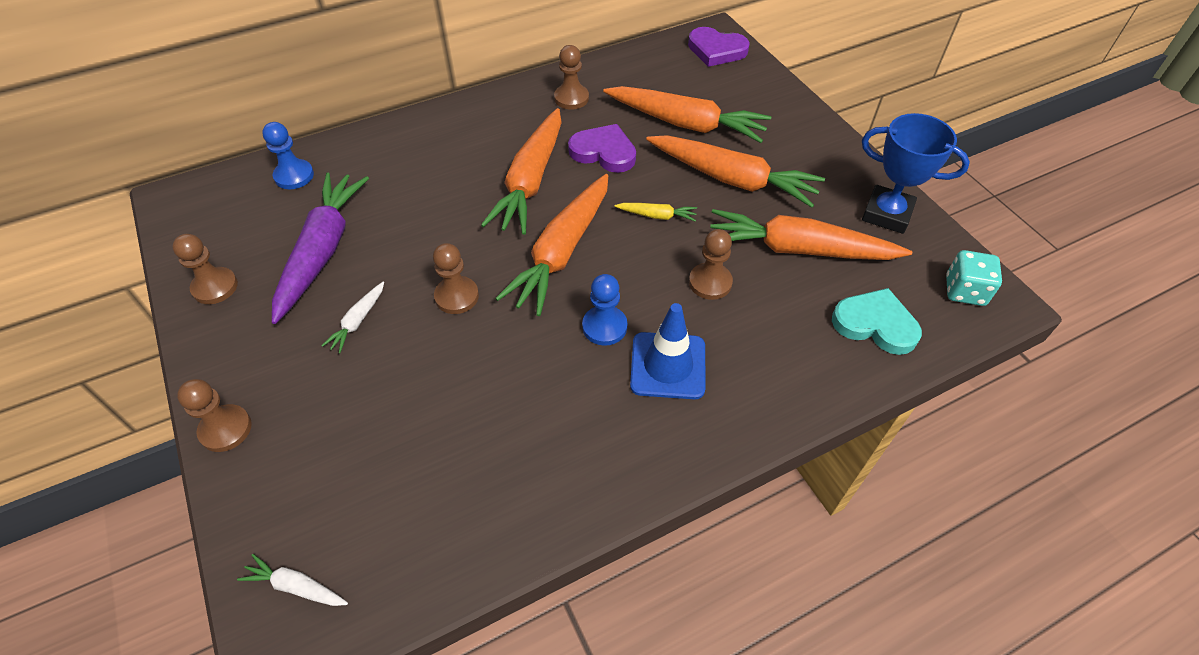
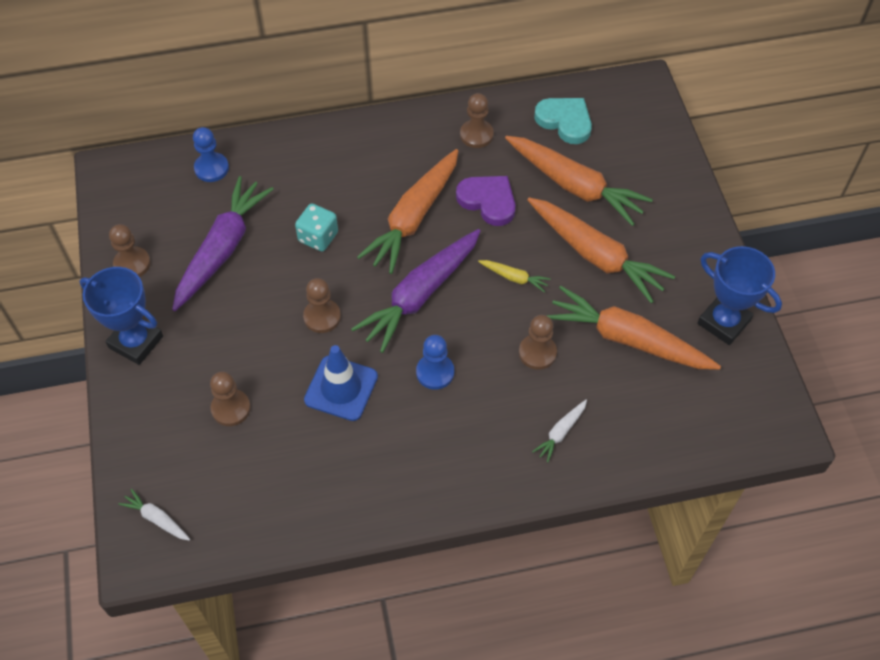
camera: 15 degrees right, 5 degrees up
brown pawn [177,379,252,452] -> brown pawn moved to [210,372,251,426]
white carrot [321,282,384,353] -> white carrot moved to [532,400,587,463]
orange carrot [495,174,608,316] -> purple carrot [351,229,481,353]
blue traffic cone [630,303,706,399] -> blue traffic cone moved to [304,345,378,421]
purple heart [688,27,750,67] -> none
turquoise heart [832,288,922,355] -> turquoise heart moved to [534,98,592,144]
turquoise dice [946,250,1002,306] -> turquoise dice moved to [295,203,338,251]
none -> blue trophy [80,267,163,365]

